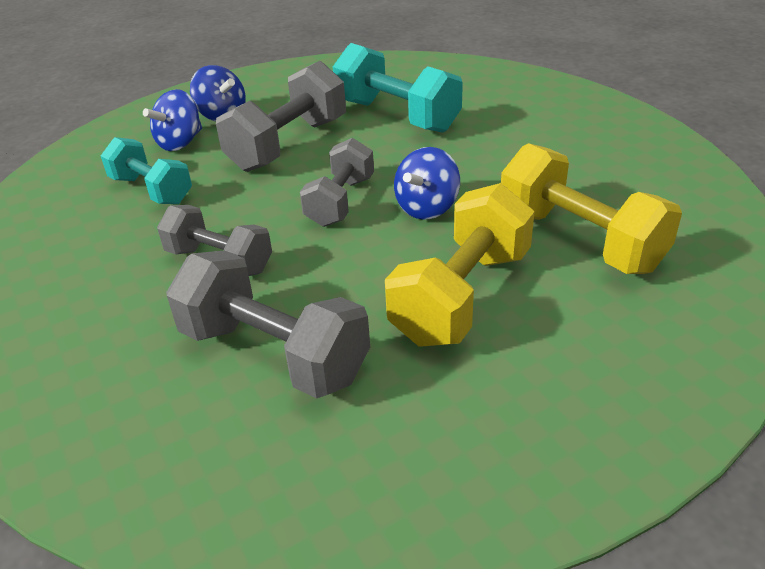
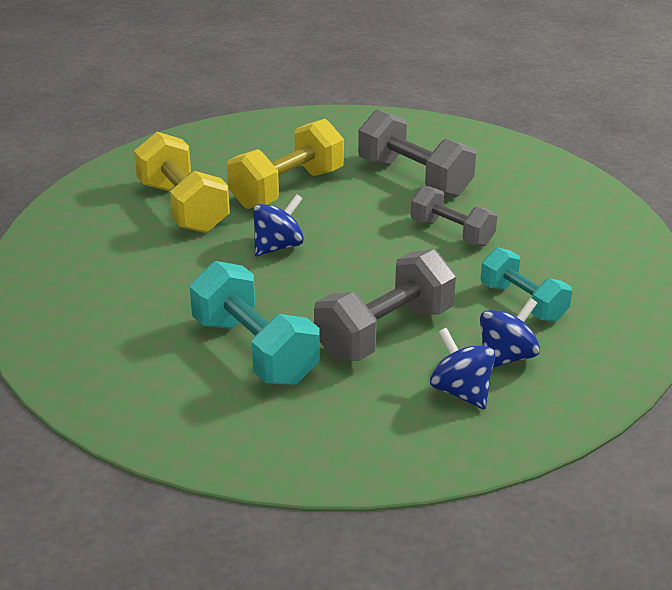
camera: 170 degrees left, 5 degrees down
grey dumbbell [300,138,374,227] -> none

